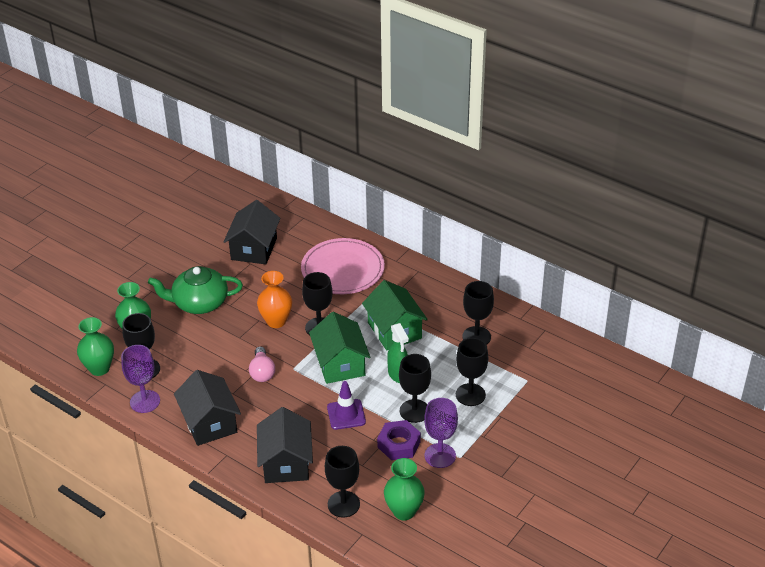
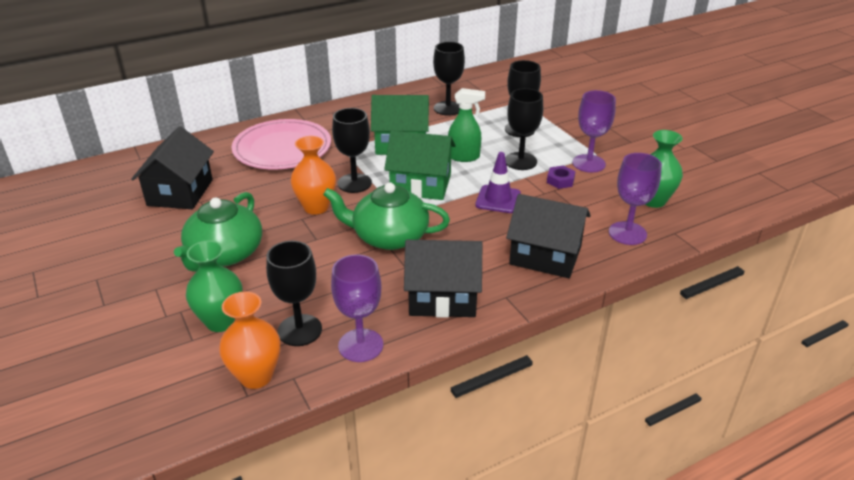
camera: 65 degrees left, 5 degrees down
green vase [77,317,114,376] -> orange vase [219,291,280,389]
black house [224,200,280,264] -> black house turned 60 degrees clockwise [131,126,214,209]
pink light bulb [249,347,275,382] -> green teapot [323,182,450,250]
black goblet [325,446,360,518] -> purple goblet [609,153,662,245]
purple nut [377,420,421,460] -> purple nut [547,166,575,189], size x0.62

